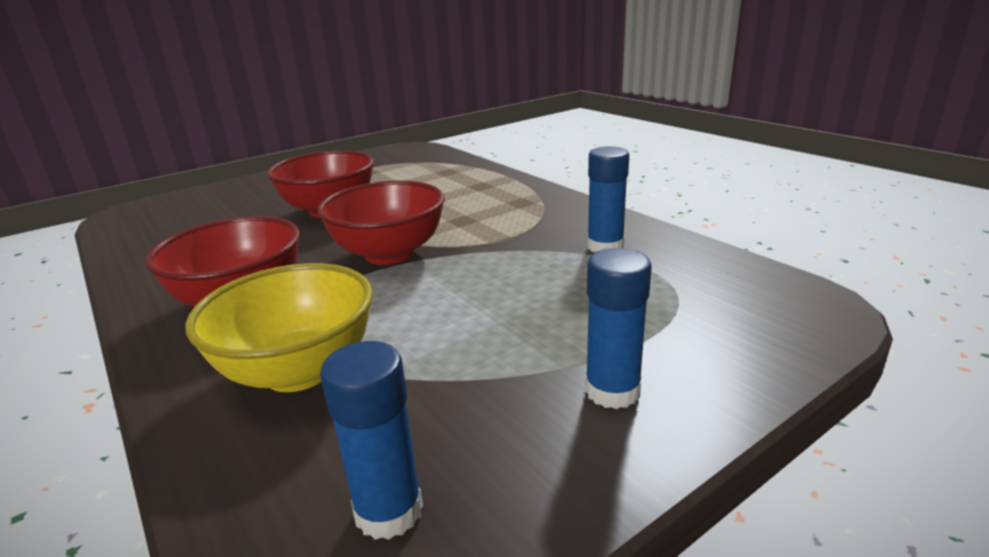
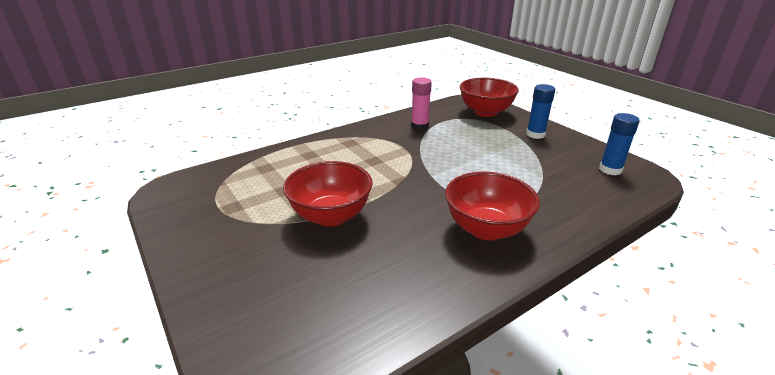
camera: 90 degrees left, 5 degrees up
yellow bowl [185,263,373,392] -> none
red bowl [318,181,445,265] -> red bowl moved to [460,78,519,117]
blue glue stick [587,146,629,252] -> pink glue stick [411,77,432,130]

